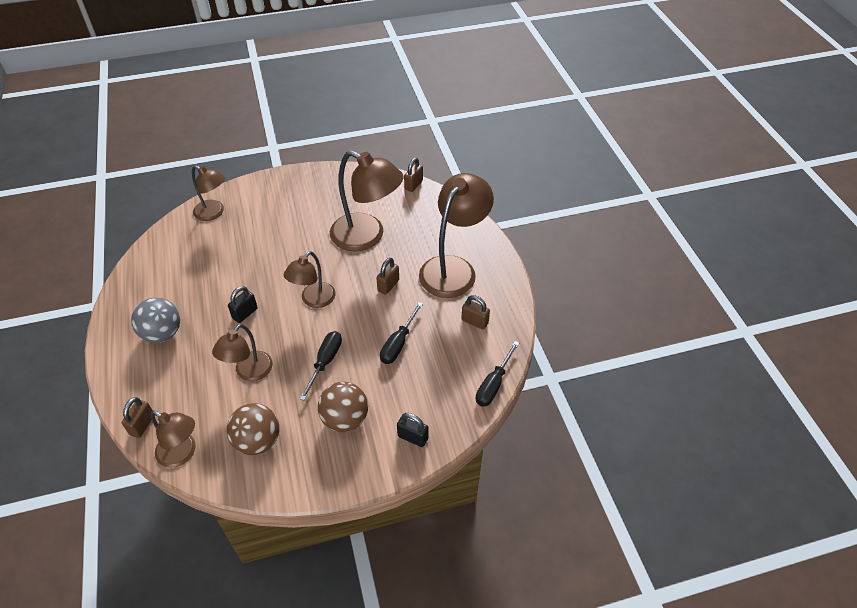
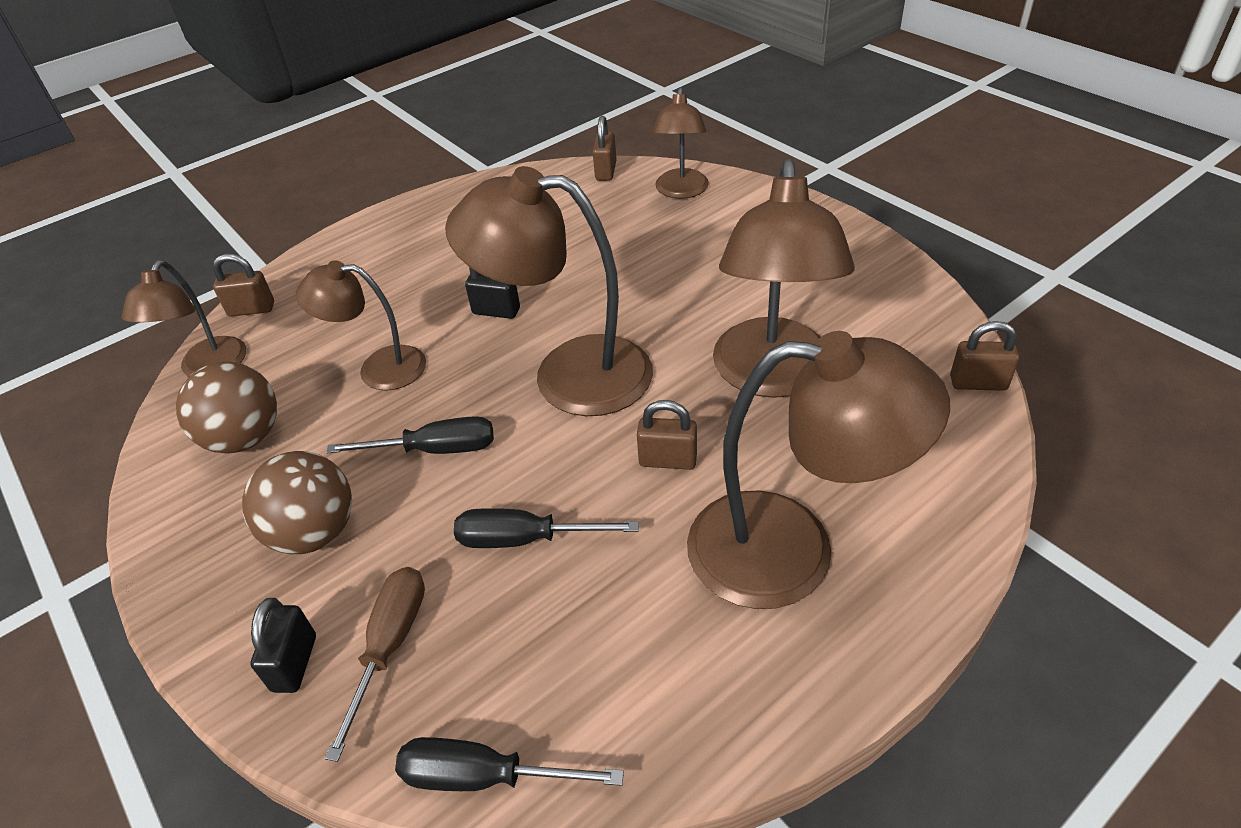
camera: 70 degrees right, 5 degrees down
grey ball [131,297,180,343] -> none
brown lamp [284,251,336,308] -> brown lamp [445,166,653,416], size x1.71
brown padlock [461,295,490,329] -> brown padlock moved to [593,116,616,181]
none -> brown screwdriver [325,567,425,762]

